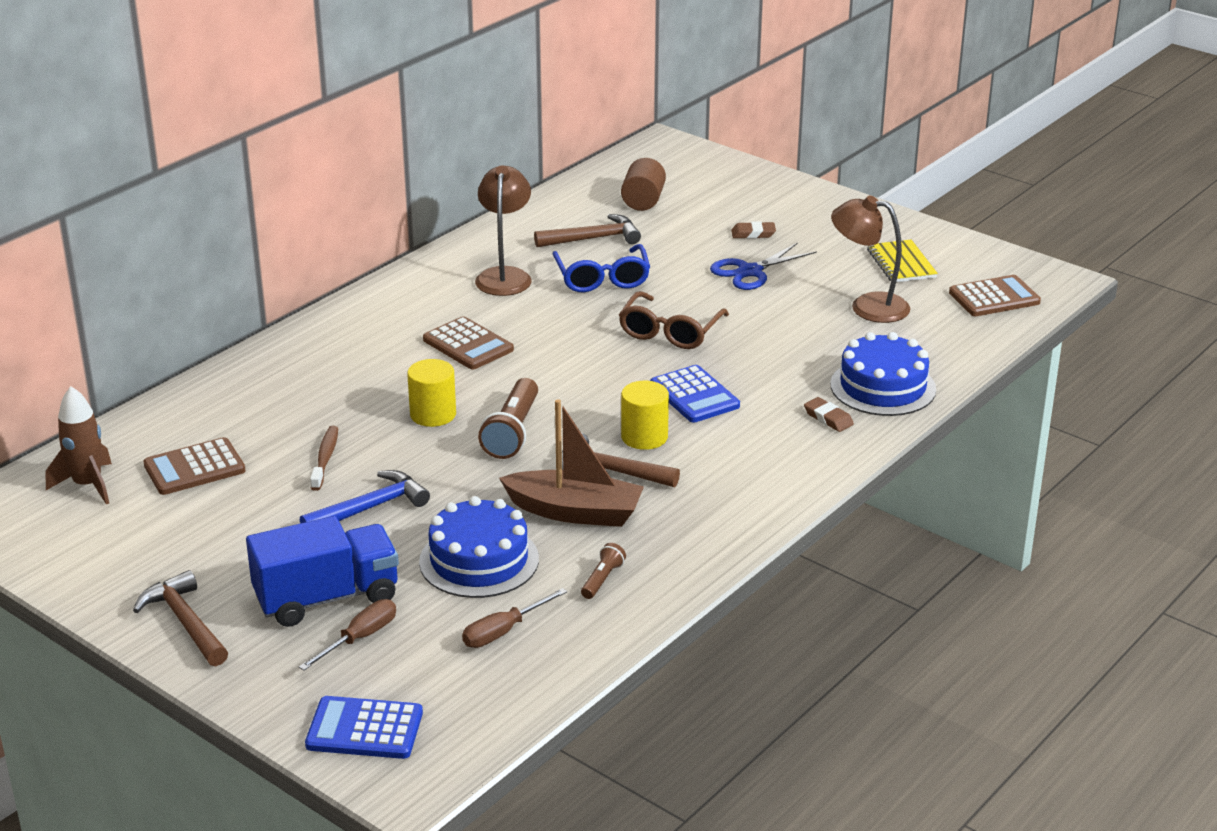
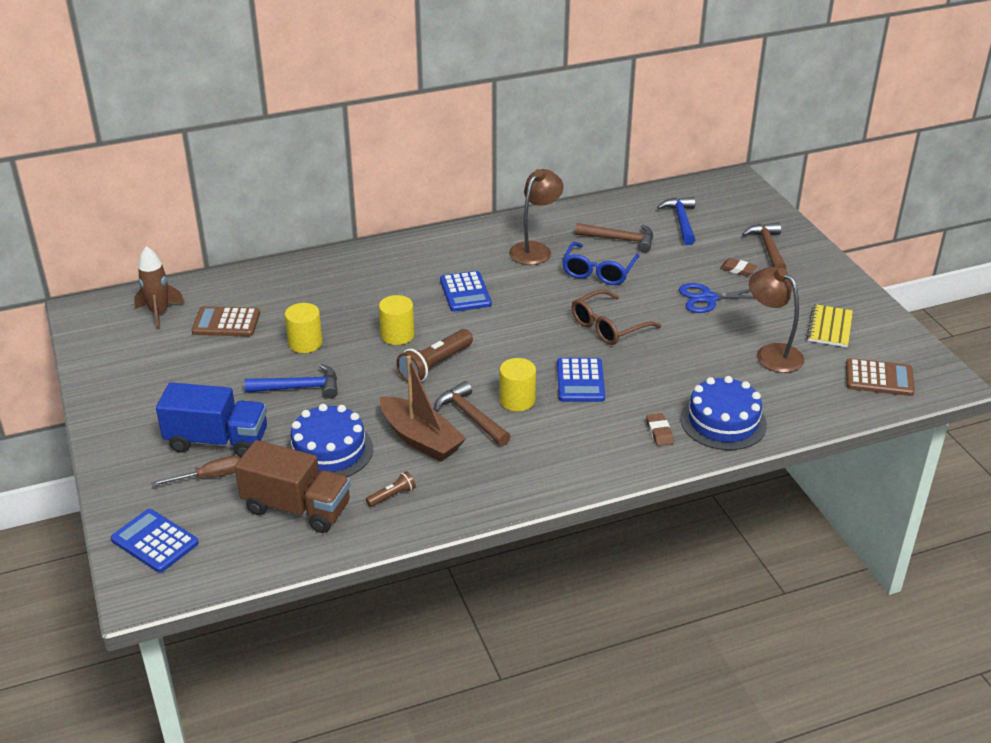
camera: 30 degrees right, 5 degrees up
brown hammer [133,570,228,666] -> brown hammer moved to [742,223,787,270]
brown toothbrush [310,426,338,491] -> yellow cylinder [285,303,322,353]
brown calculator [423,316,514,369] -> blue calculator [440,271,492,312]
brown screwdriver [462,588,567,648] -> brown truck [235,440,351,533]
brown cylinder [621,158,666,211] -> blue hammer [657,197,695,245]

